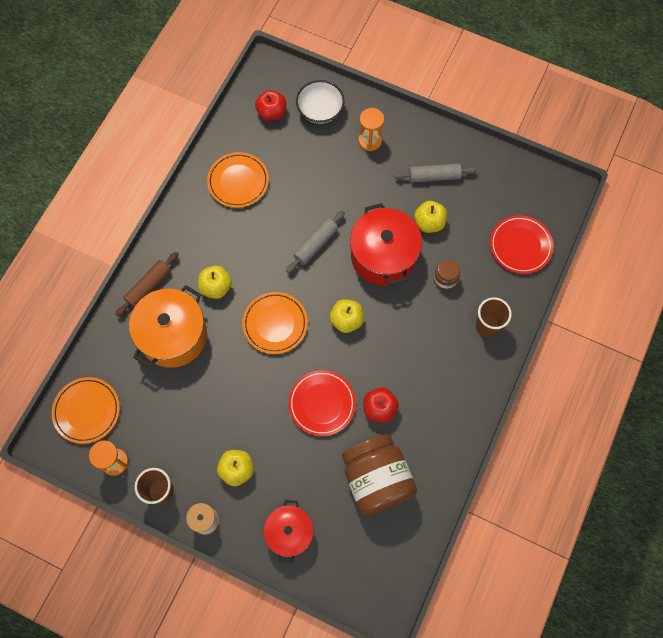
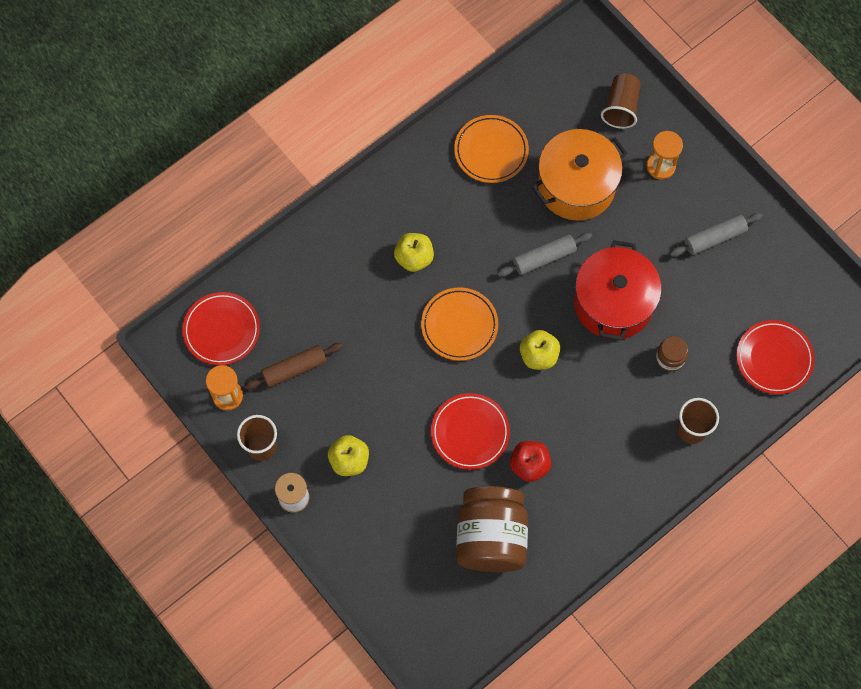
camera: 25 degrees right, 0 degrees up
orange plate [52,377,120,444] -> red plate [183,292,260,365]
brown rolling pin [115,252,179,317] -> brown rolling pin moved to [245,343,343,390]
orange pot [129,285,207,368] -> orange pot moved to [532,129,628,221]
red apple [255,90,286,121] -> none
red pot [264,500,314,563] -> none
white bowl [296,80,345,124] -> brown cup [601,73,641,129]
grey rolling pin [394,163,477,183] -> grey rolling pin turned 45 degrees counterclockwise [670,213,763,257]
yellow apple [414,201,447,233] -> none

